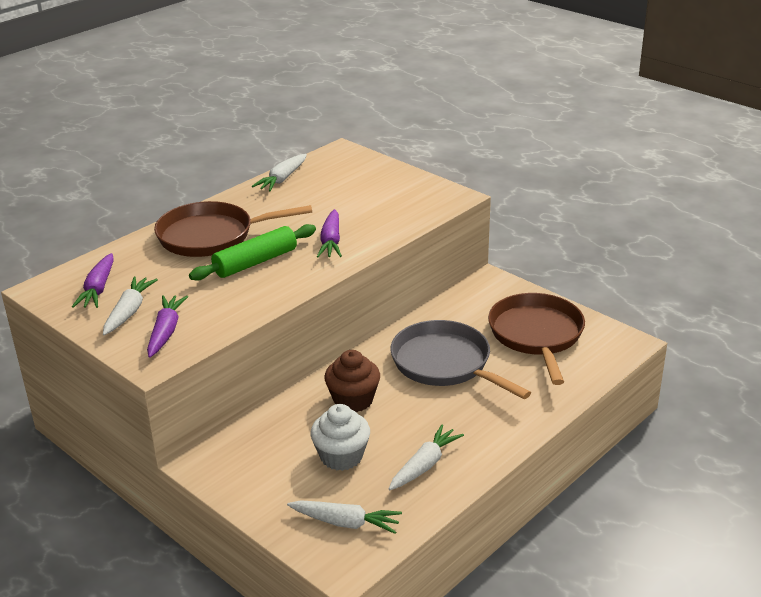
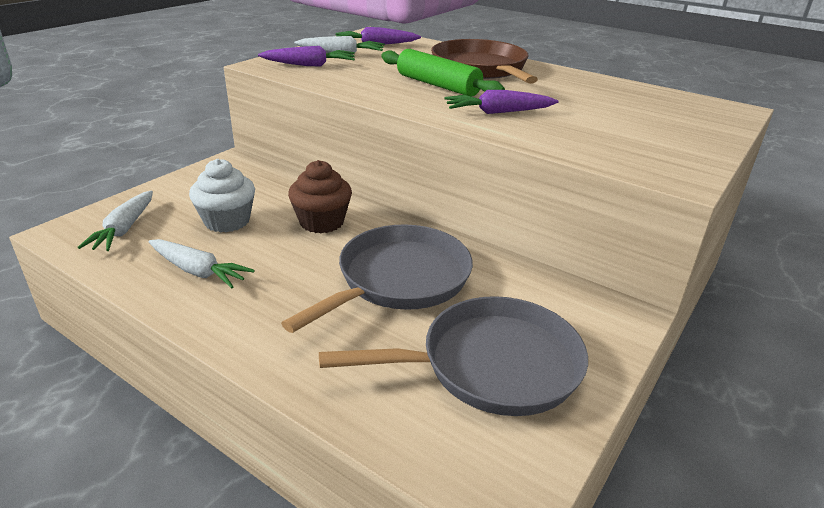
camera: 80 degrees right, 0 degrees up
white carrot [252,154,307,191] -> none
brown pan [488,293,585,385] -> grey pan [319,296,588,416]

